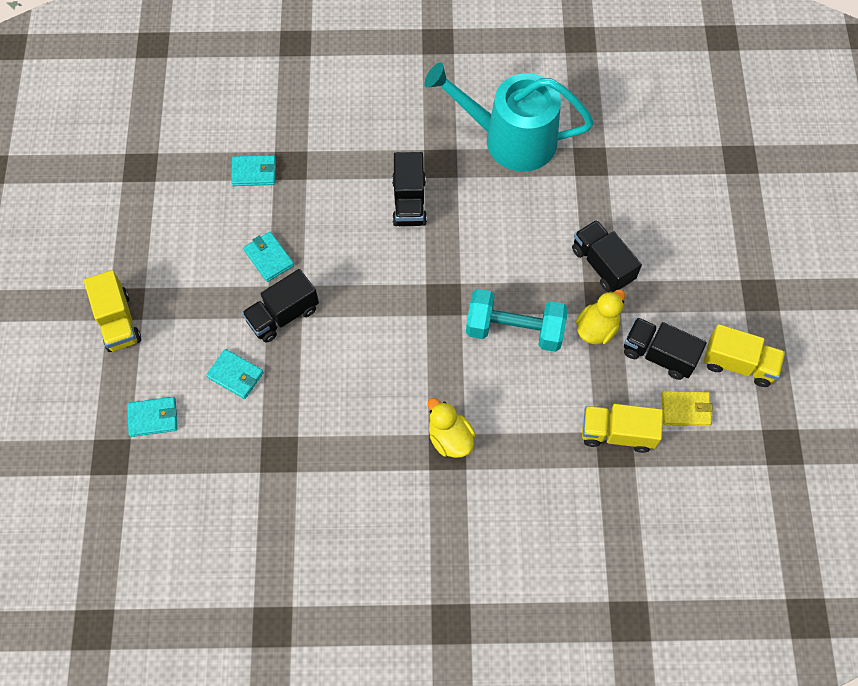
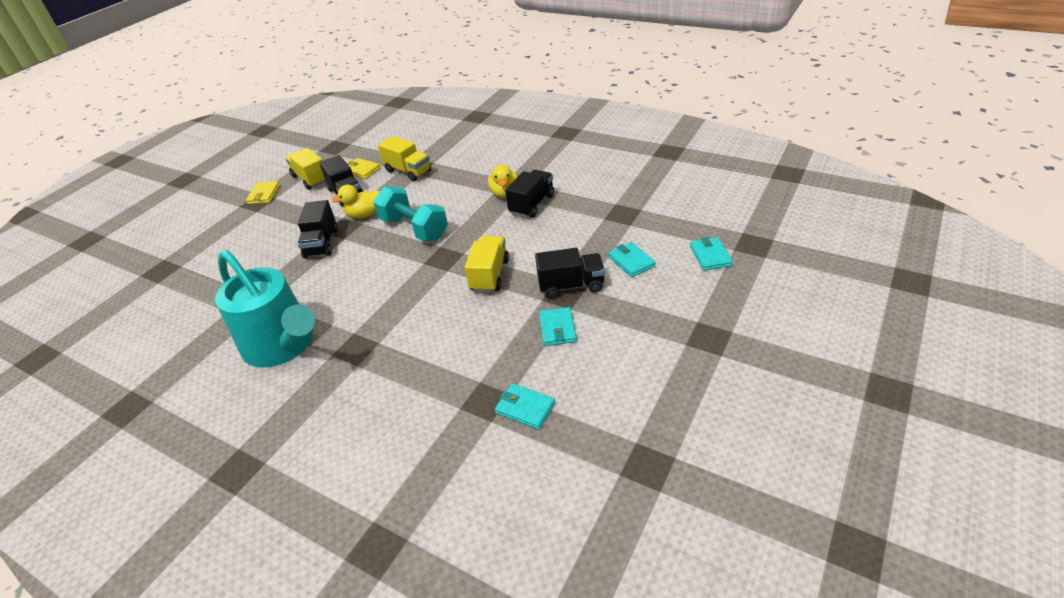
camera: 145 degrees left, 25 degrees down
yellow truck [84,270,141,352] -> yellow truck moved to [465,236,509,293]
turquoise wallet [127,397,177,437] -> turquoise wallet turned 60 degrees clockwise [690,237,733,271]
black truck [392,152,427,226] -> black truck moved to [505,170,554,218]
none -> yellow wallet [246,181,280,204]

